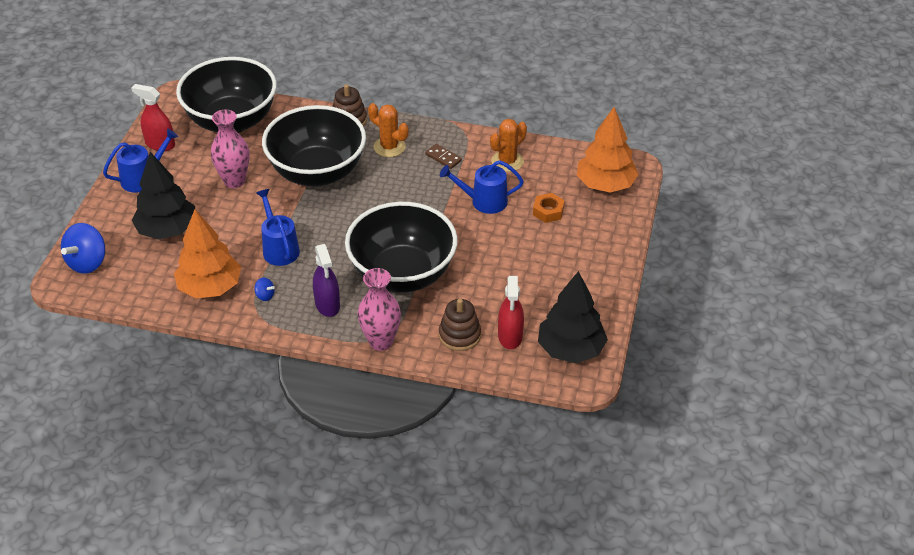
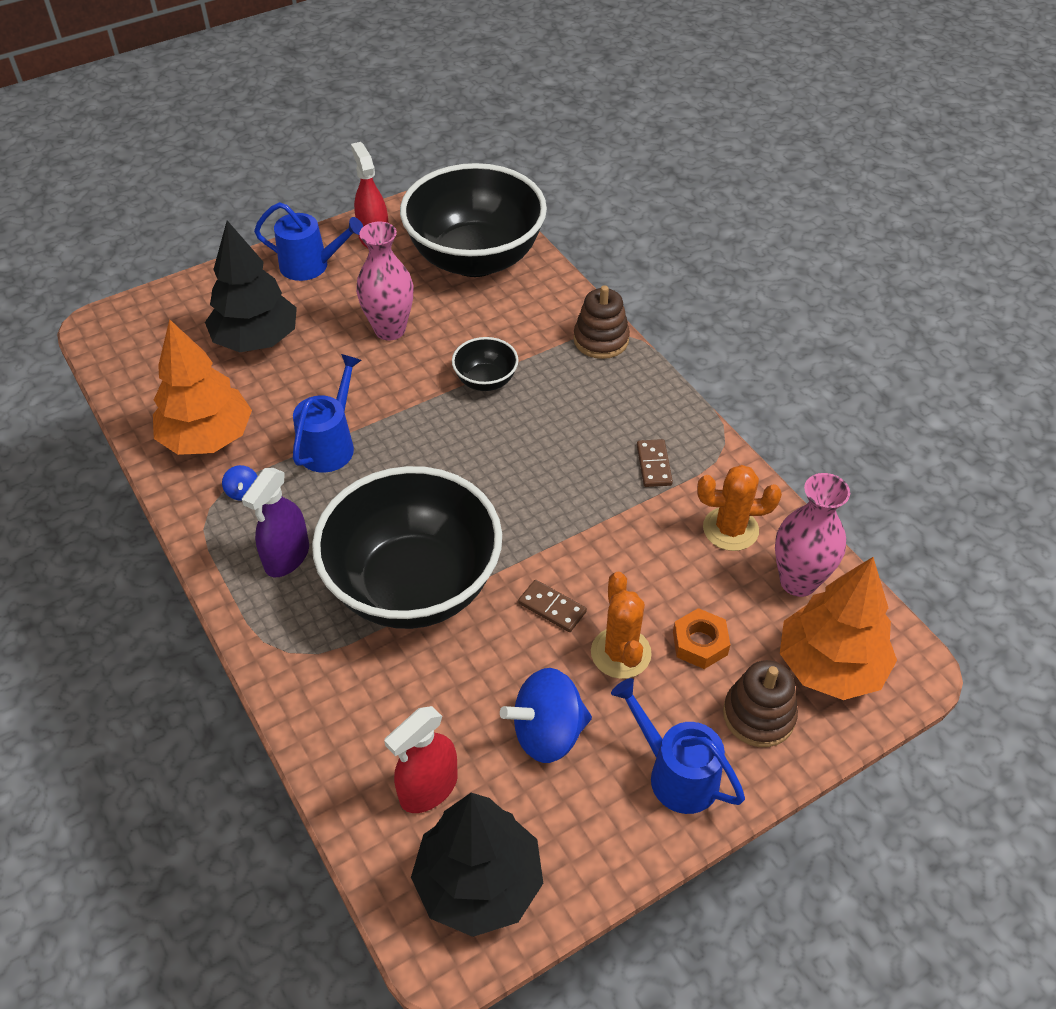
camera: 45 degrees right, 5 degrees up
blue spinning top [61,223,105,274] -> blue spinning top moved to [500,668,592,763]
black bowl [262,105,366,186] -> black bowl [452,337,519,391], size x0.42
pink vase [358,268,401,351] -> pink vase moved to [775,473,850,597]
orange cactus [368,103,408,157] -> orange cactus moved to [591,572,652,679]
brown stacking toy [439,299,481,351] -> brown stacking toy moved to [723,660,798,747]
blue watering can [440,160,524,214] -> blue watering can moved to [611,678,745,814]
none -> brown domino [518,580,587,632]

